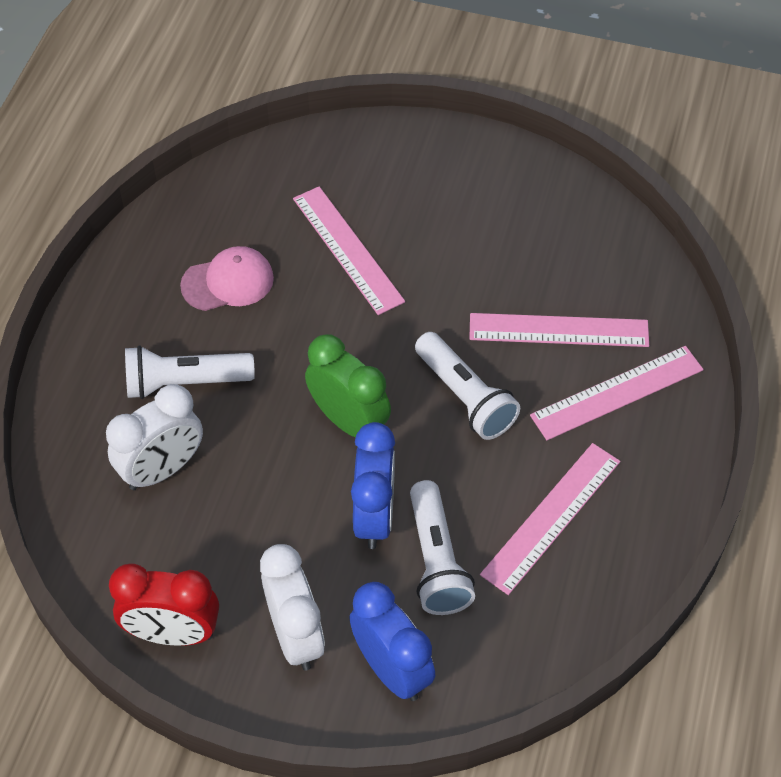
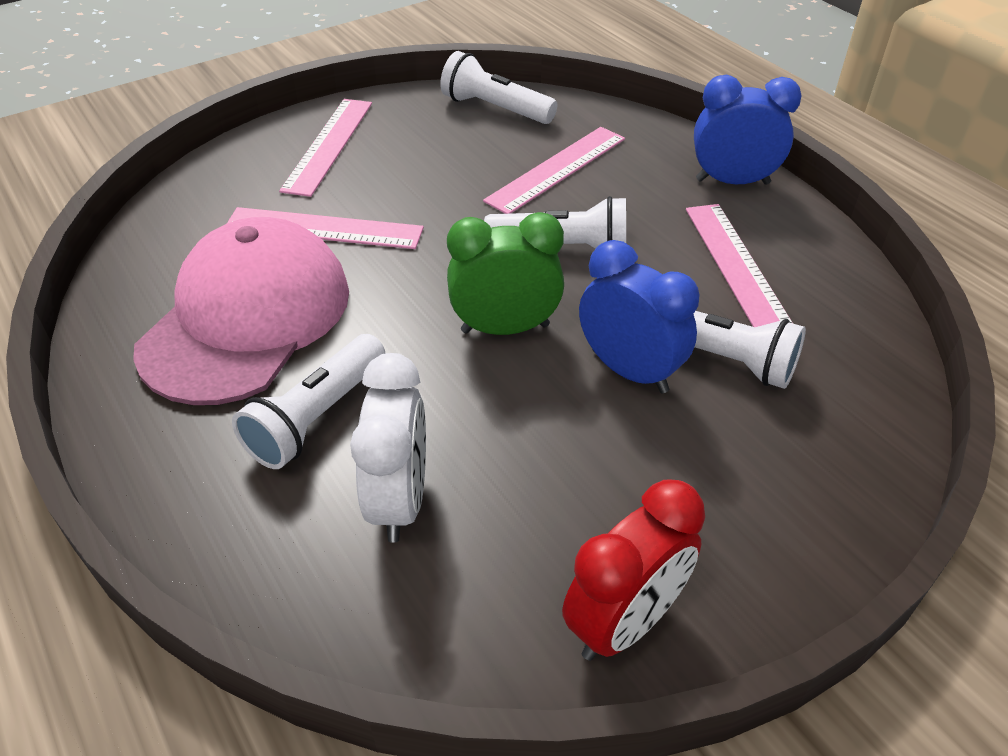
camera: 50 degrees left, 10 degrees down
pink cap [180,246,274,311] -> pink cap [133,217,349,405], size x2.04
white clock [260,544,325,671] -> none
blue clock [349,582,435,701] -> blue clock moved to [694,75,801,185]
pink ruler [530,346,704,440] -> pink ruler moved to [279,99,372,197]
none -> white flashlight [440,51,557,124]

